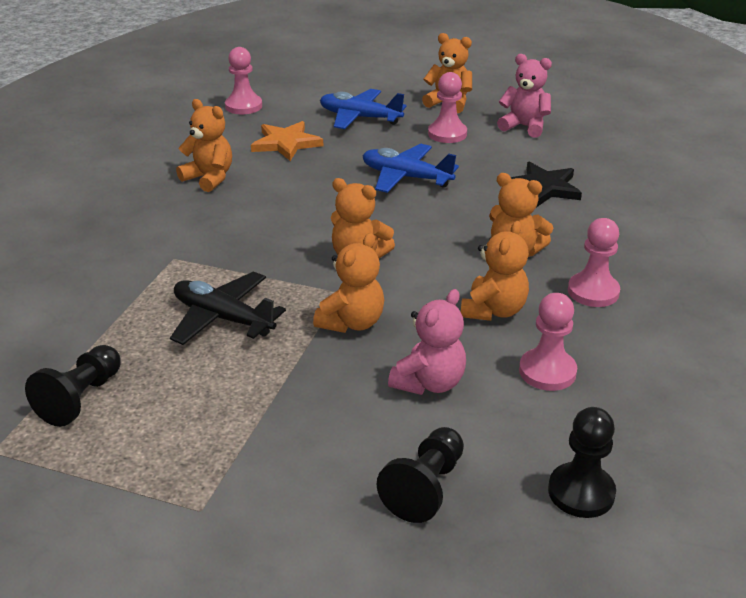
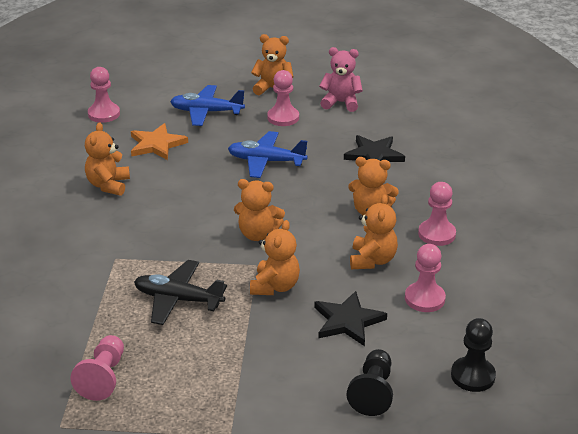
camera: 15 degrees left, 0 degrees up
black pawn [25,345,121,427] -> pink pawn [70,335,124,401]
orange teddy bear [176,99,232,192] -> orange teddy bear turned 105 degrees counterclockwise [85,123,130,196]
pink teddy bear [388,289,466,395] -> black star [314,291,387,346]

